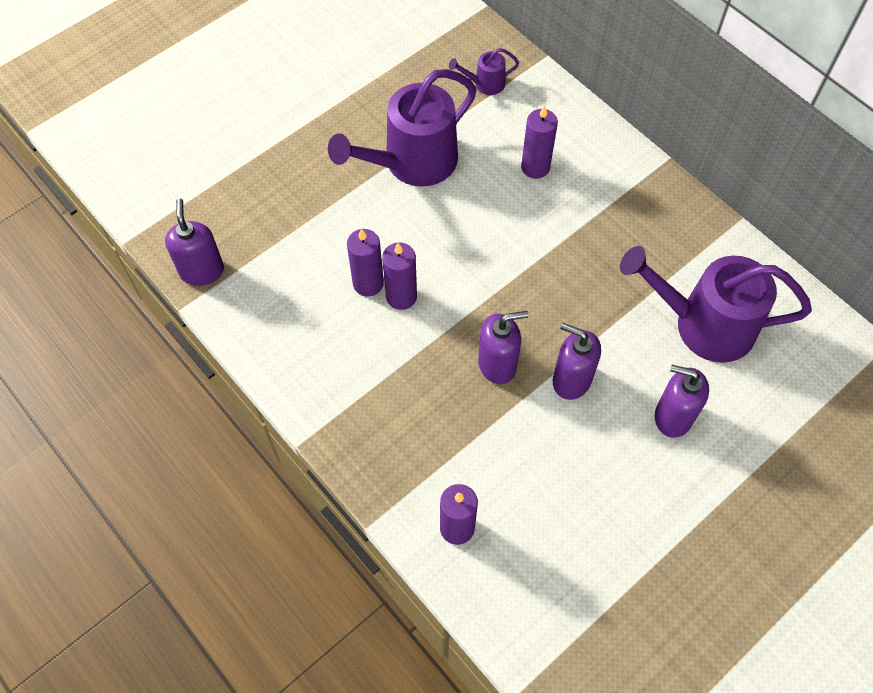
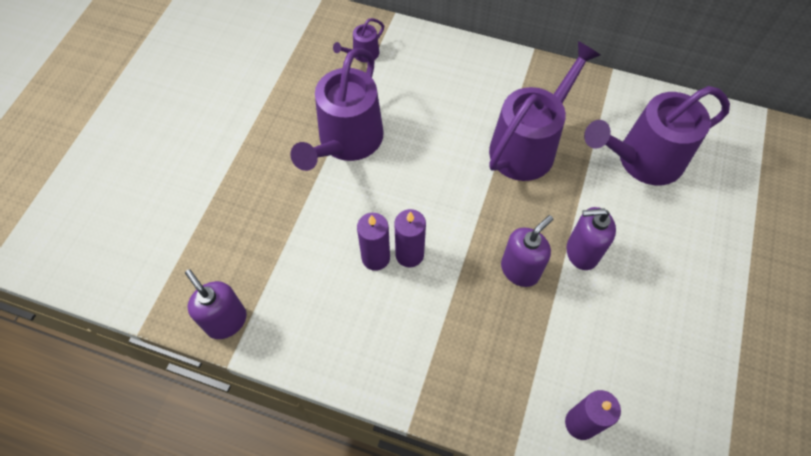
camera: 30 degrees left, 0 degrees up
purple candle [521,105,558,179] -> none
purple soap dispenser [655,365,709,438] -> none
none -> purple watering can [489,41,600,181]

